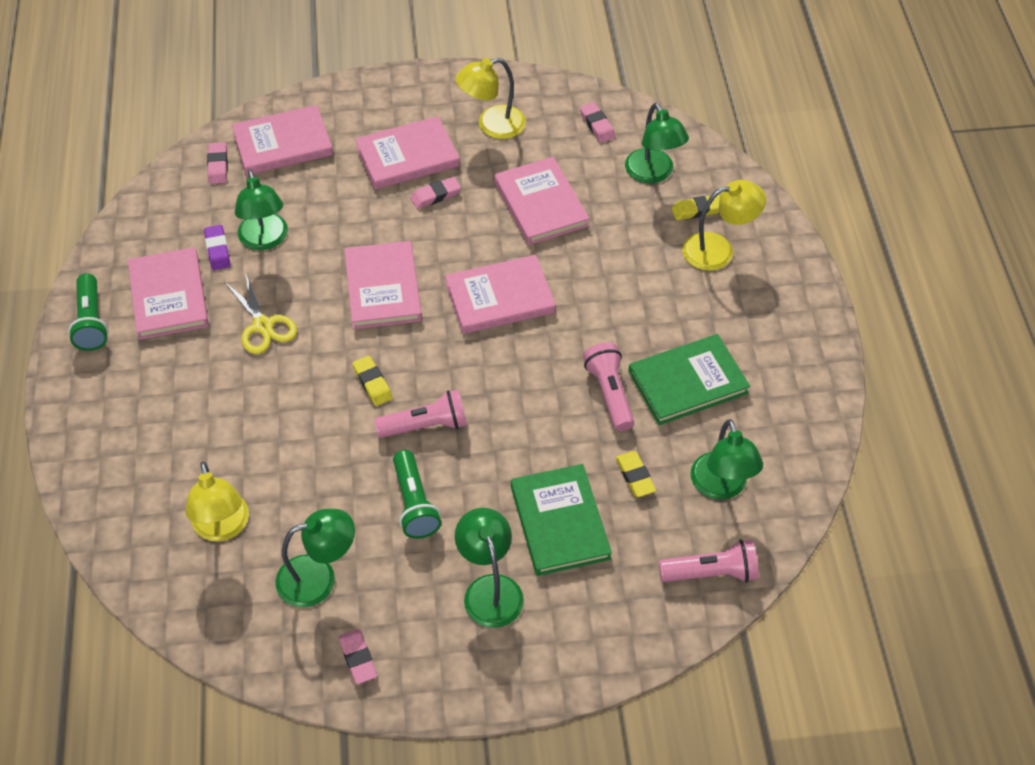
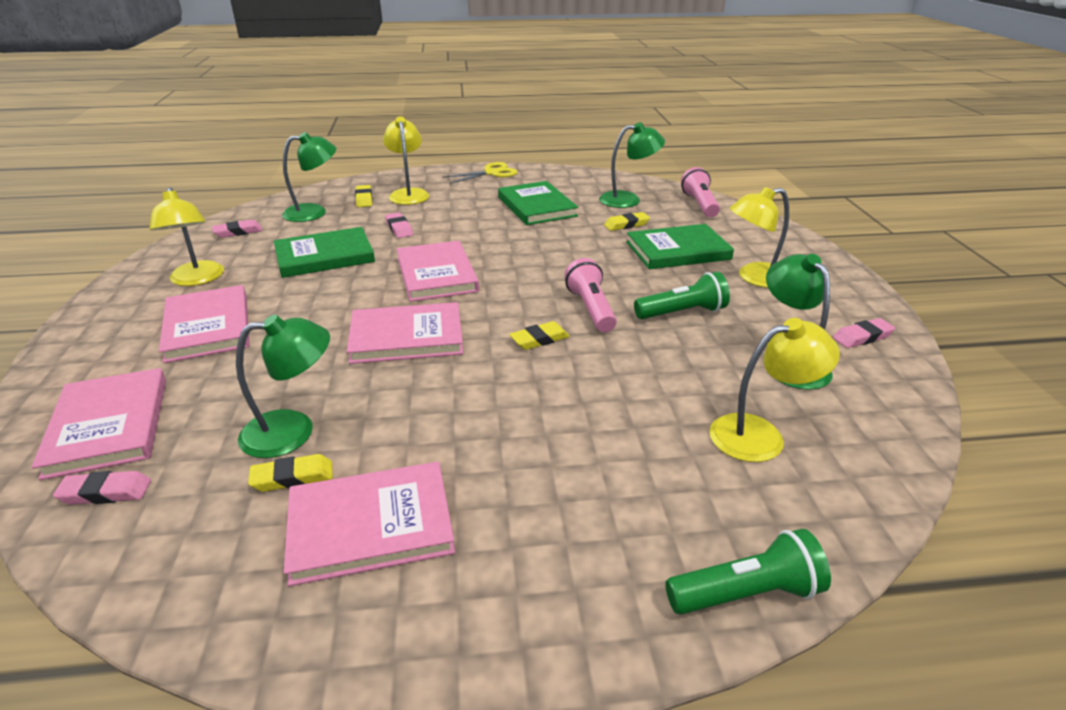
camera: 90 degrees left, 20 degrees down
green flashlight [68,273,108,351] -> green flashlight moved to [665,529,831,615]
purple eraser [204,225,230,270] -> yellow eraser [248,454,333,492]
yellow scissors [225,273,297,354] -> yellow scissors moved to [442,162,518,184]
pink eraser [410,177,461,209] -> pink eraser moved to [385,212,413,238]
green lamp [455,508,524,628] -> yellow lamp [730,187,789,288]
pink book [494,157,589,245] -> green book [274,227,375,278]
pink flashlight [583,342,634,431] -> none

